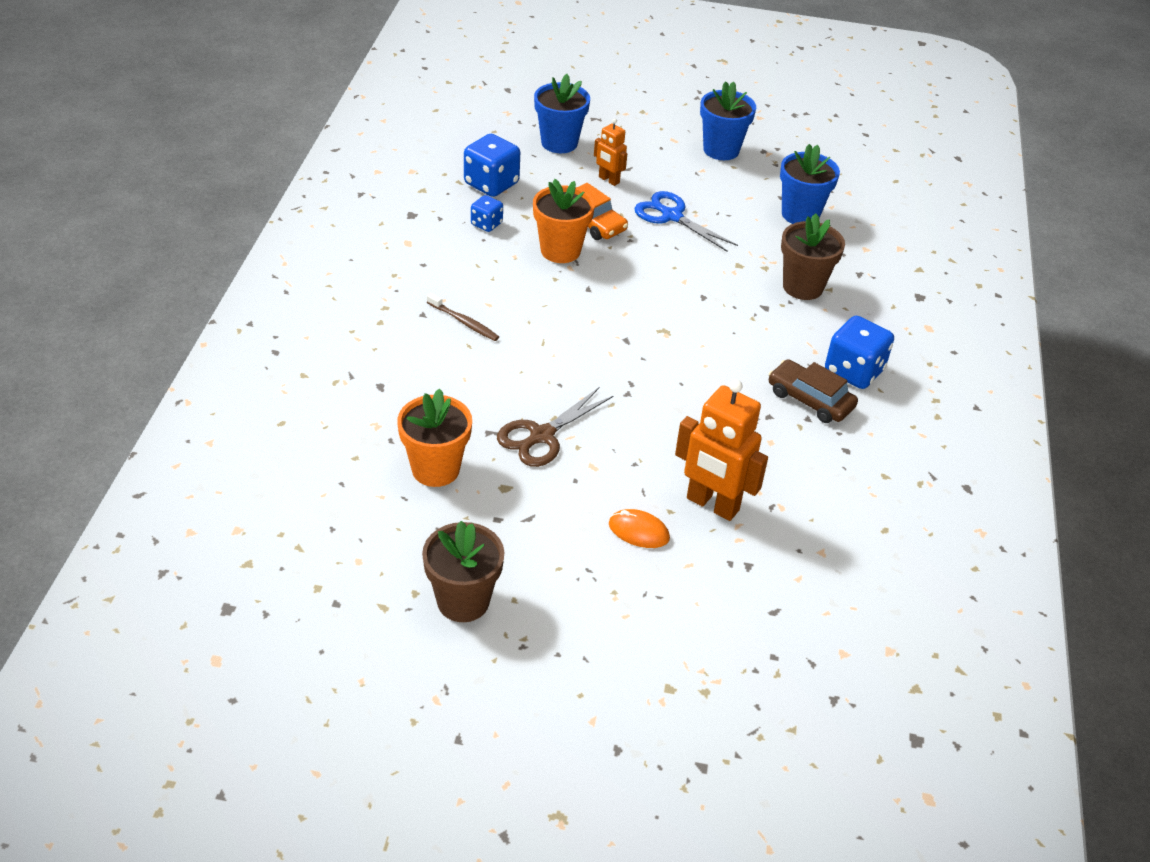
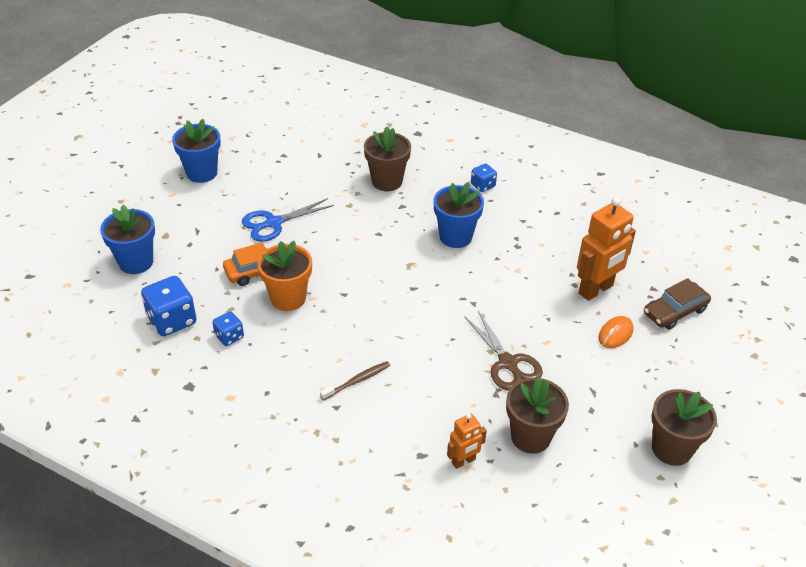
camera: 70 degrees left, 0 degrees up
orange flower pot [397,388,472,487] -> brown flower pot [506,377,569,454]
orange robot [594,118,627,186] -> orange robot moved to [447,413,487,469]
brown car [769,359,858,423] -> brown car moved to [644,278,711,330]
blue flower pot [780,144,840,224] -> blue flower pot moved to [434,182,484,248]
blue dice [825,316,894,389] -> blue dice [471,164,497,192], size x0.56

